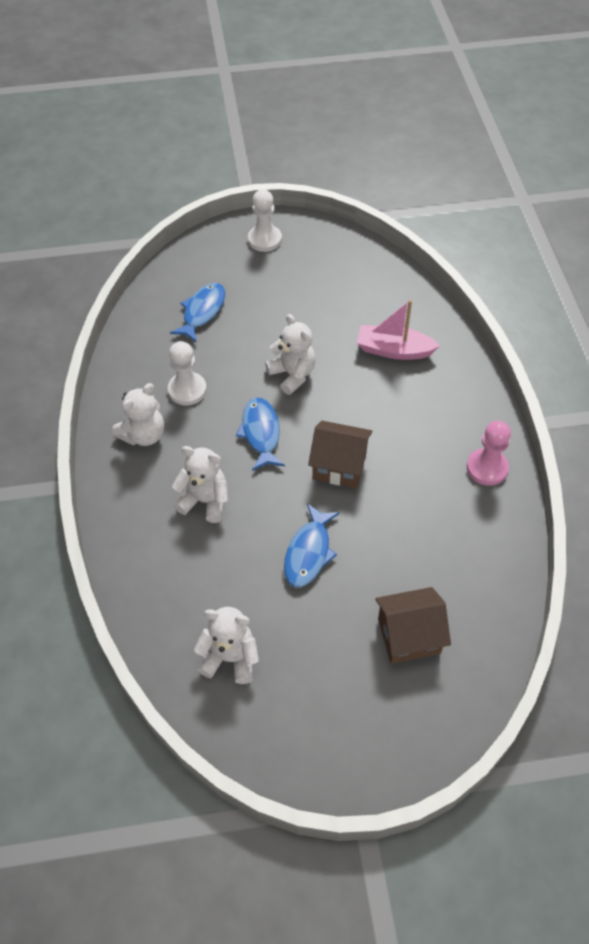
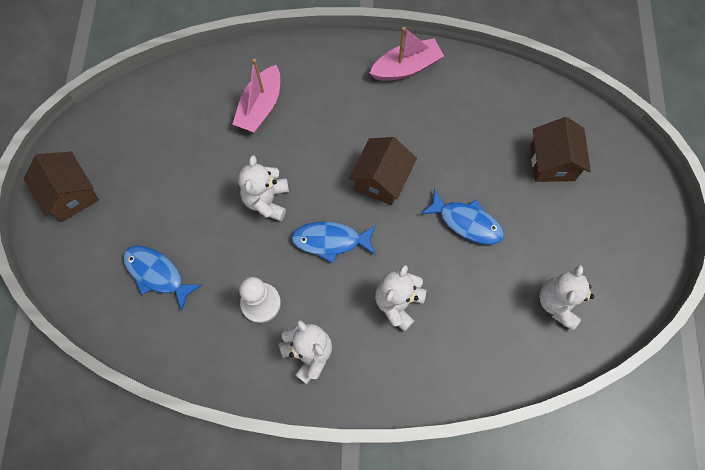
camera: 80 degrees left, 15 degrees up
white pawn [248,189,282,252] -> brown house [24,152,99,222]
white teddy bear [265,314,316,395] -> white teddy bear turned 60 degrees counterclockwise [238,155,289,221]
pink pawn [467,421,511,486] -> pink boat [370,27,444,81]

